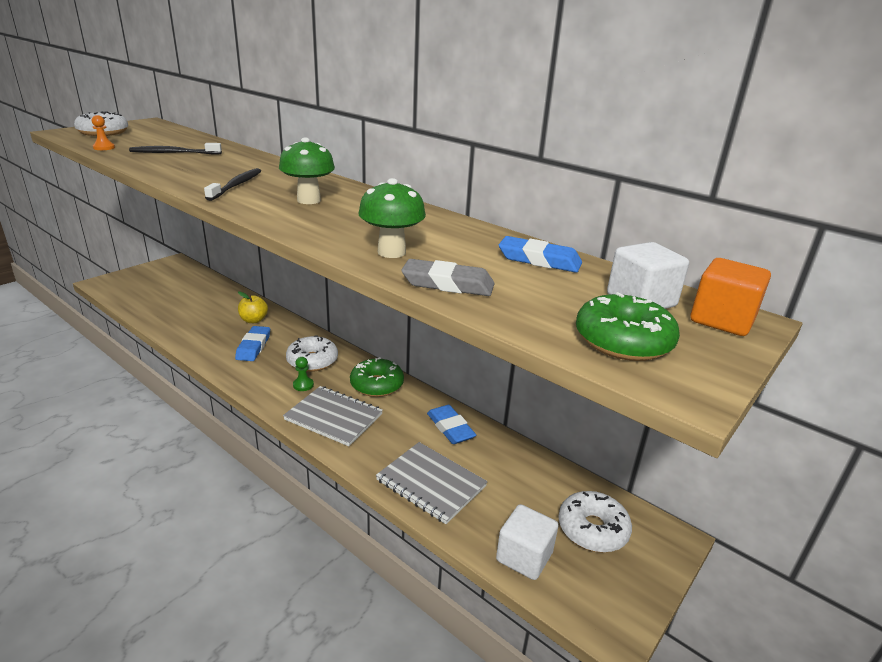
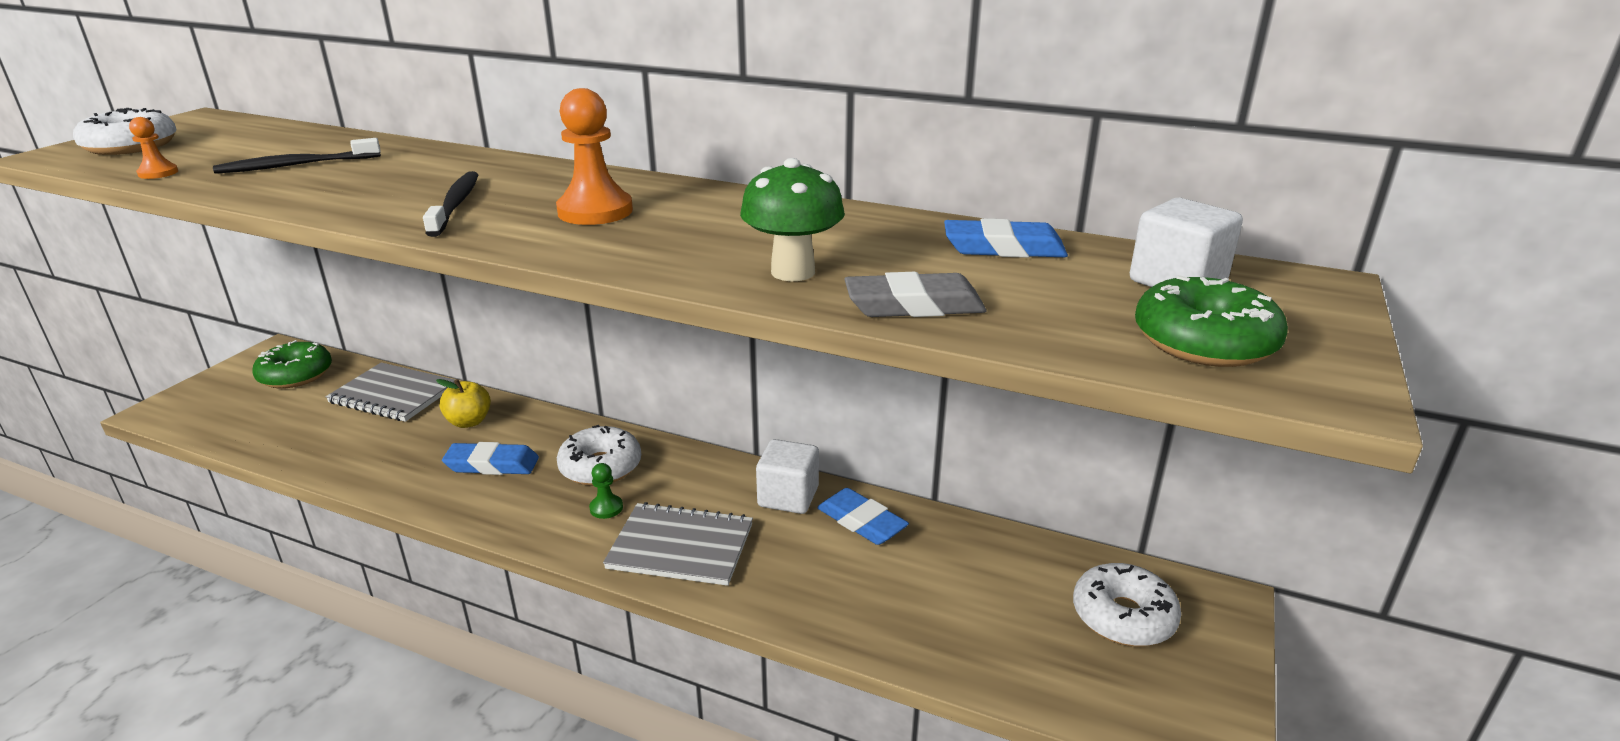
camera: 15 degrees left, 0 degrees up
blue eraser [235,326,270,361] -> blue eraser turned 75 degrees counterclockwise [442,442,539,475]
green mushroom [279,137,335,204] -> orange pawn [556,88,633,225]
green donut [350,357,404,397] -> green donut moved to [252,340,332,389]
grey notebook [376,442,488,524] -> grey notebook moved to [326,363,455,422]
white cube [496,504,559,580] -> white cube moved to [756,439,819,514]
orange cube [690,258,771,336] -> none

